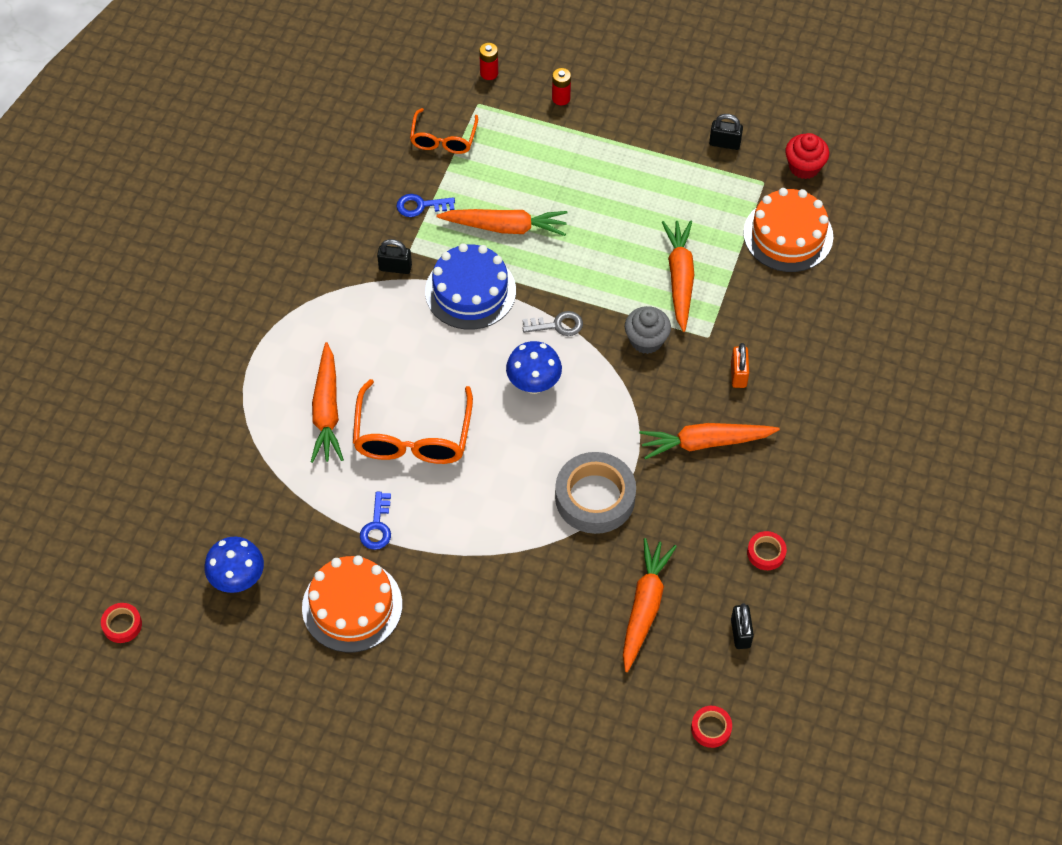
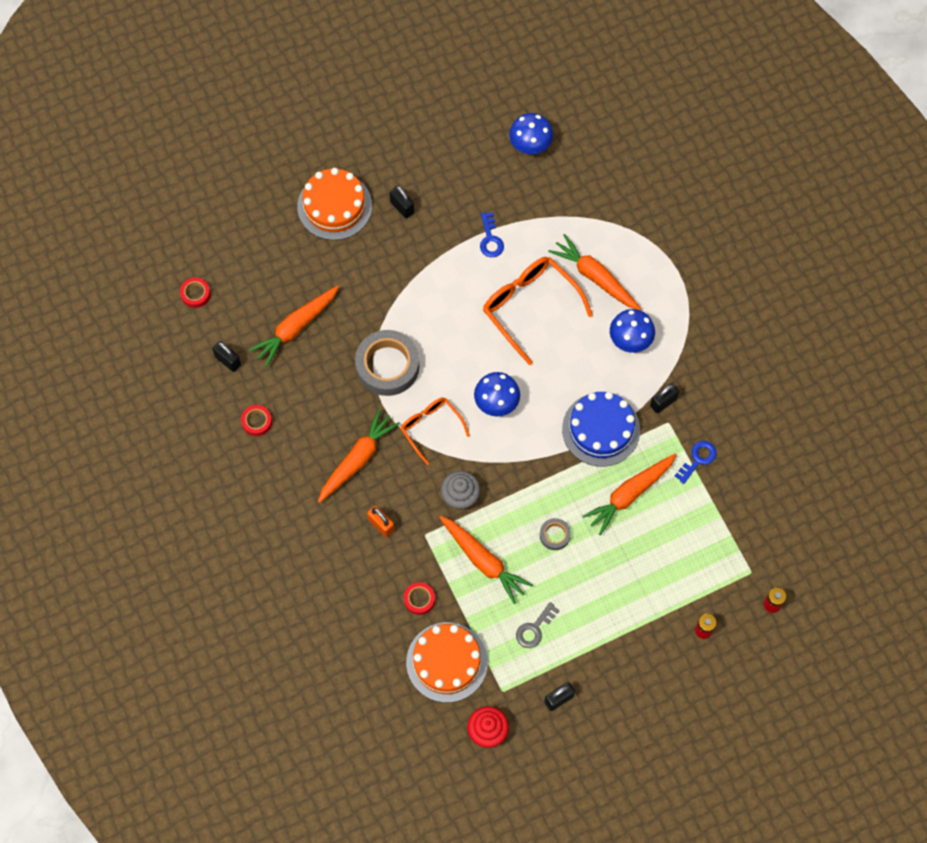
camera: 135 degrees right, 10 degrees up
red tape [101,603,142,643] -> red tape moved to [404,582,435,615]
orange cake [302,555,402,653] -> orange cake moved to [297,168,372,240]
blue key [360,492,391,550] -> blue key turned 150 degrees counterclockwise [480,212,504,257]
orange glasses [410,108,478,154] -> orange glasses moved to [401,398,470,465]
grey key [522,311,583,336] -> grey key moved to [516,602,560,648]
orange carrot [623,538,677,672] -> orange carrot turned 75 degrees clockwise [249,286,339,367]
none -> black padlock [390,186,414,218]
none -> grey tape [540,518,571,550]
none -> blue mushroom [610,309,655,353]

